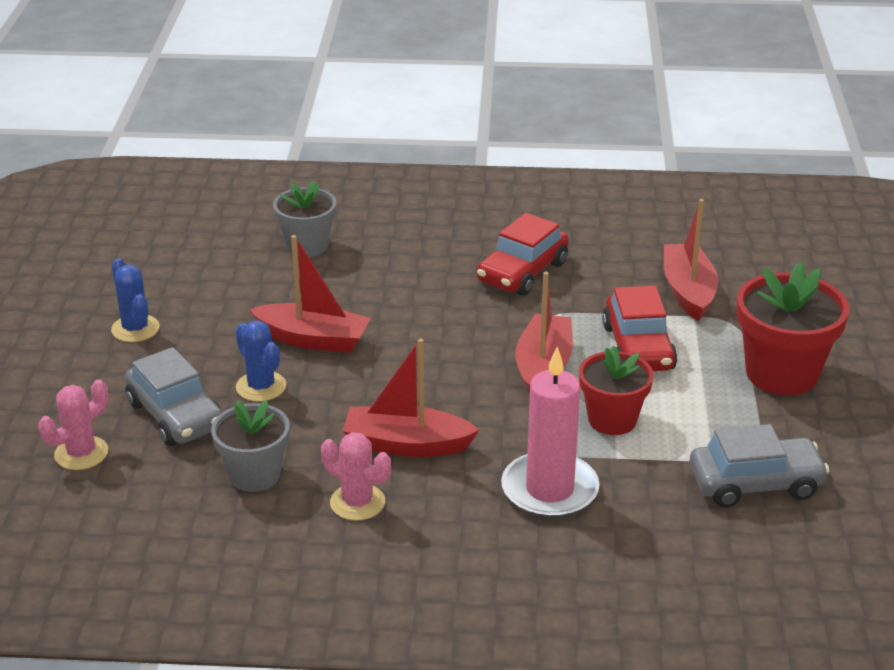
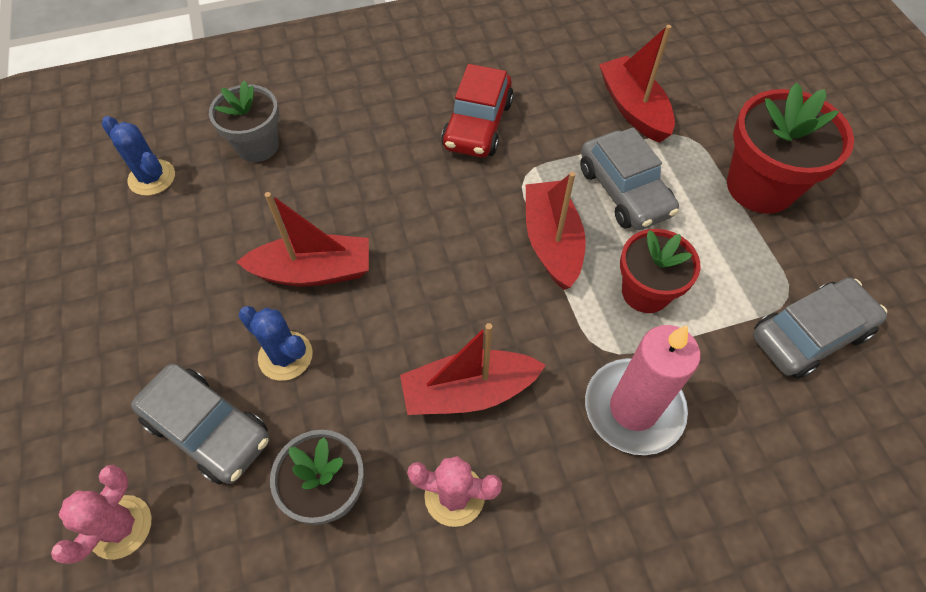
camera: 20 degrees left, 25 degrees up
blue cactus [111,258,160,342] -> blue cactus moved to [102,116,175,196]
red car [602,286,677,371] -> grey car [580,127,679,230]

